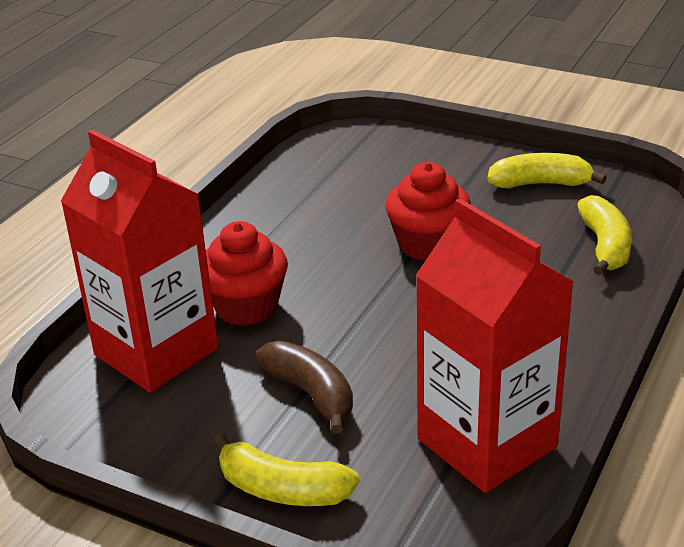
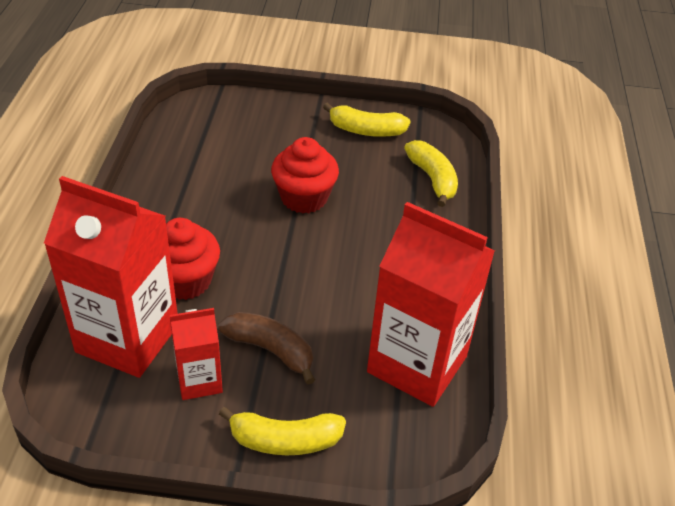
camera: 25 degrees left, 10 degrees up
yellow banana [487,153,607,189] -> yellow banana turned 150 degrees counterclockwise [323,103,411,137]
none -> red carton [170,308,223,400]

